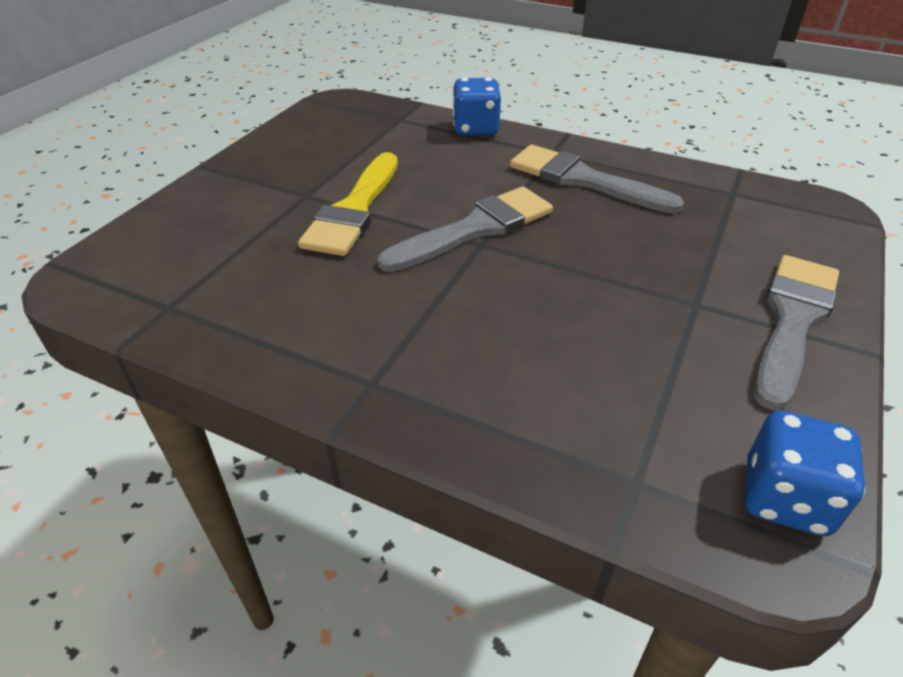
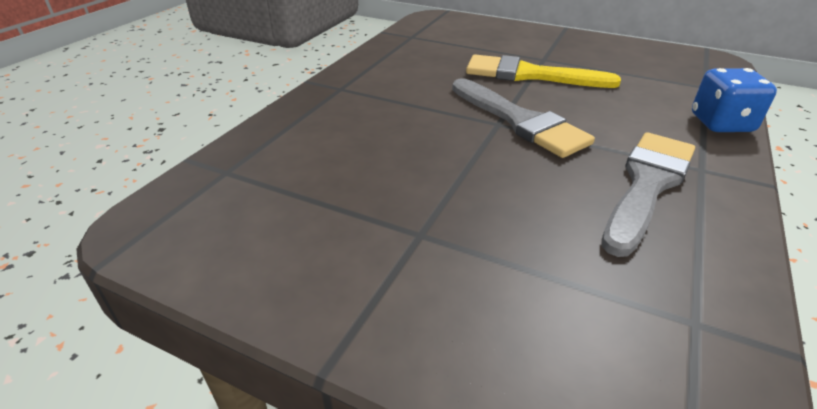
camera: 90 degrees right, 5 degrees down
blue dice [745,410,866,536] -> none
grey brush [753,255,839,410] -> none

